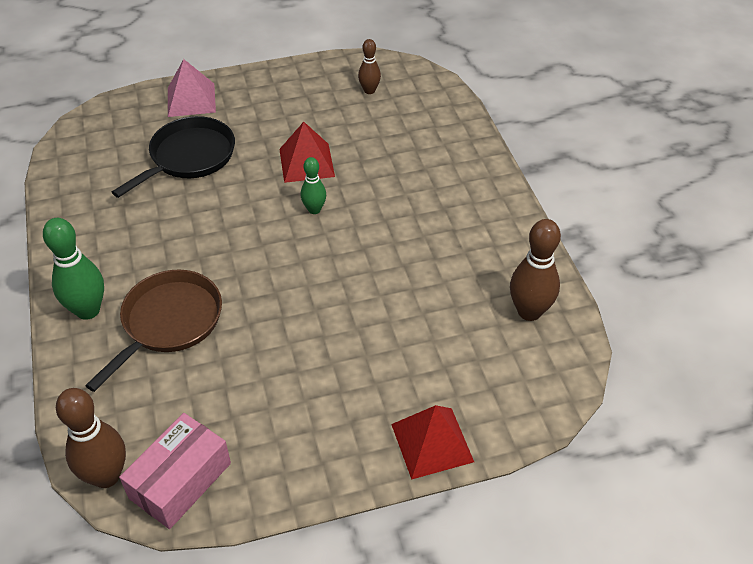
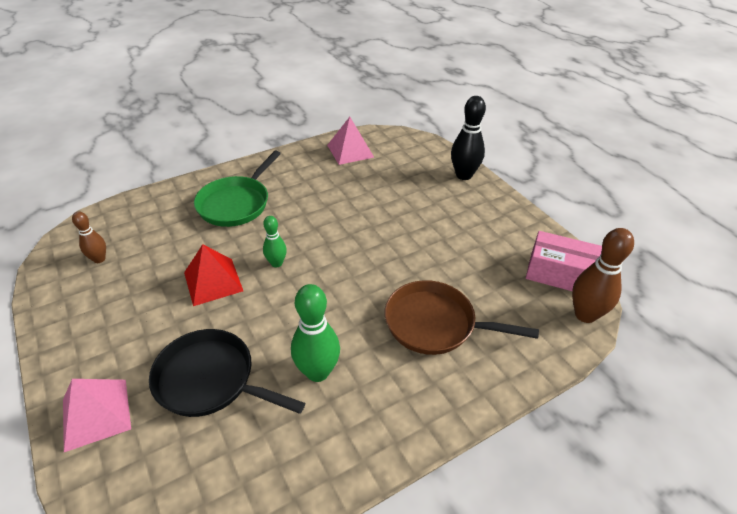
camera: 105 degrees left, 5 degrees down
green bowling pin [43,218,104,320] -> green bowling pin moved to [291,284,340,382]
red pyramid [391,405,474,479] -> black bowling pin [451,96,486,180]
brown bowling pin [510,219,561,321] -> pink pyramid [327,117,374,165]
none -> green pan [194,151,281,227]

